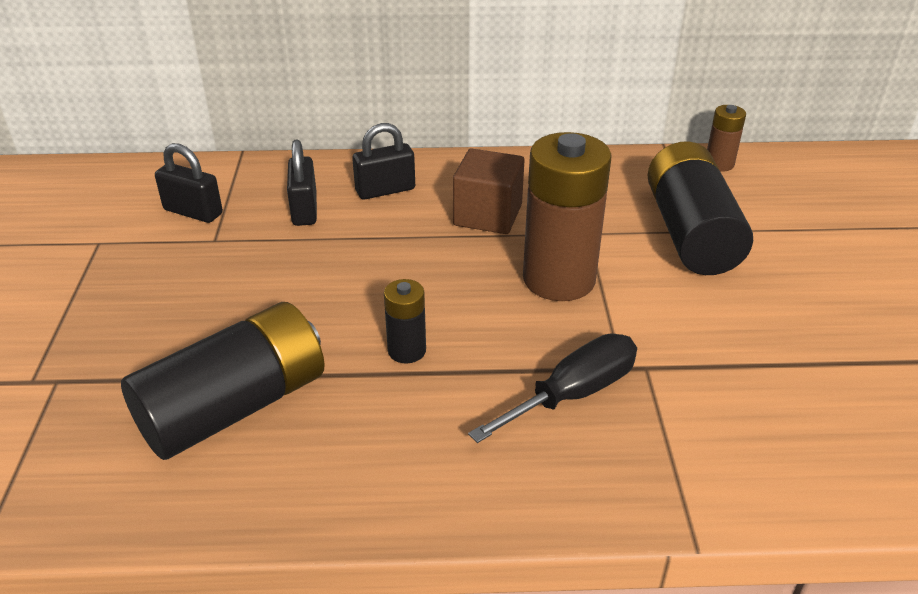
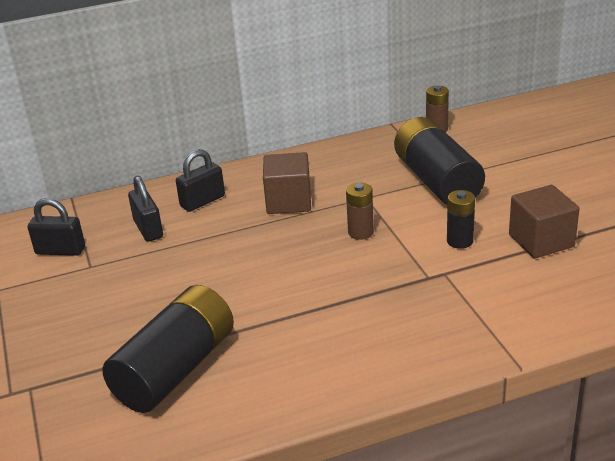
camera: 15 degrees left, 5 degrees down
black battery [384,279,426,363] -> black battery moved to [447,190,475,249]
black screwdriver [468,333,637,443] -> none
brown battery [523,132,612,301] -> brown battery [346,182,374,240], size x0.48
none -> brown cube [509,185,579,259]

